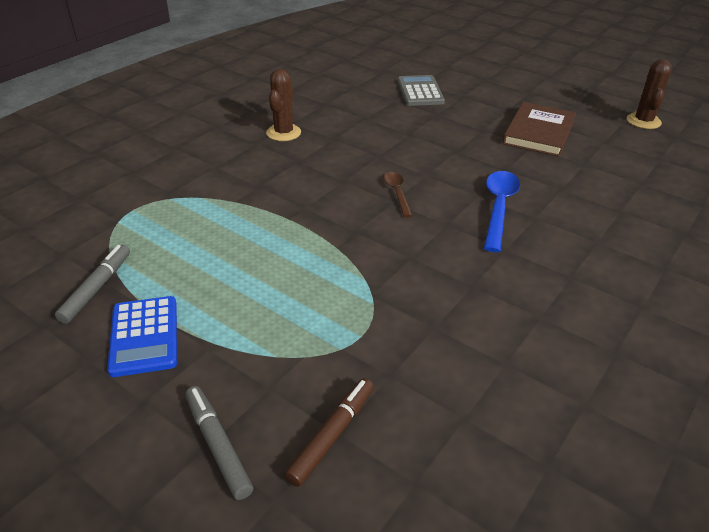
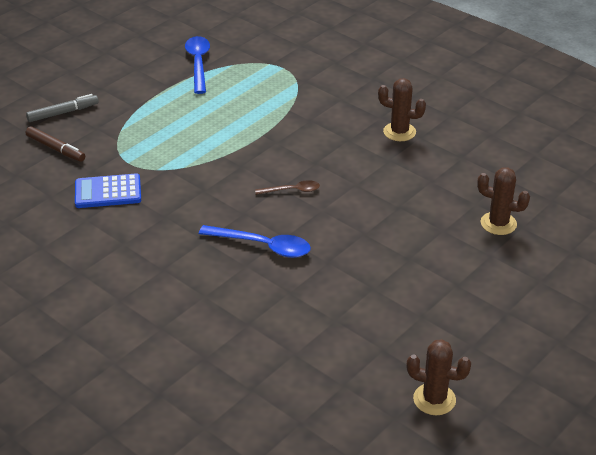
camera: 95 degrees right, 0 degrees up
grey marker [55,245,130,324] -> blue spoon [185,36,210,94]
blue calculator [107,296,177,377] -> blue calculator moved to [75,174,141,208]
grey calculator [397,75,445,106] -> brown cactus [477,167,530,235]
brown book [502,102,576,157] -> none

